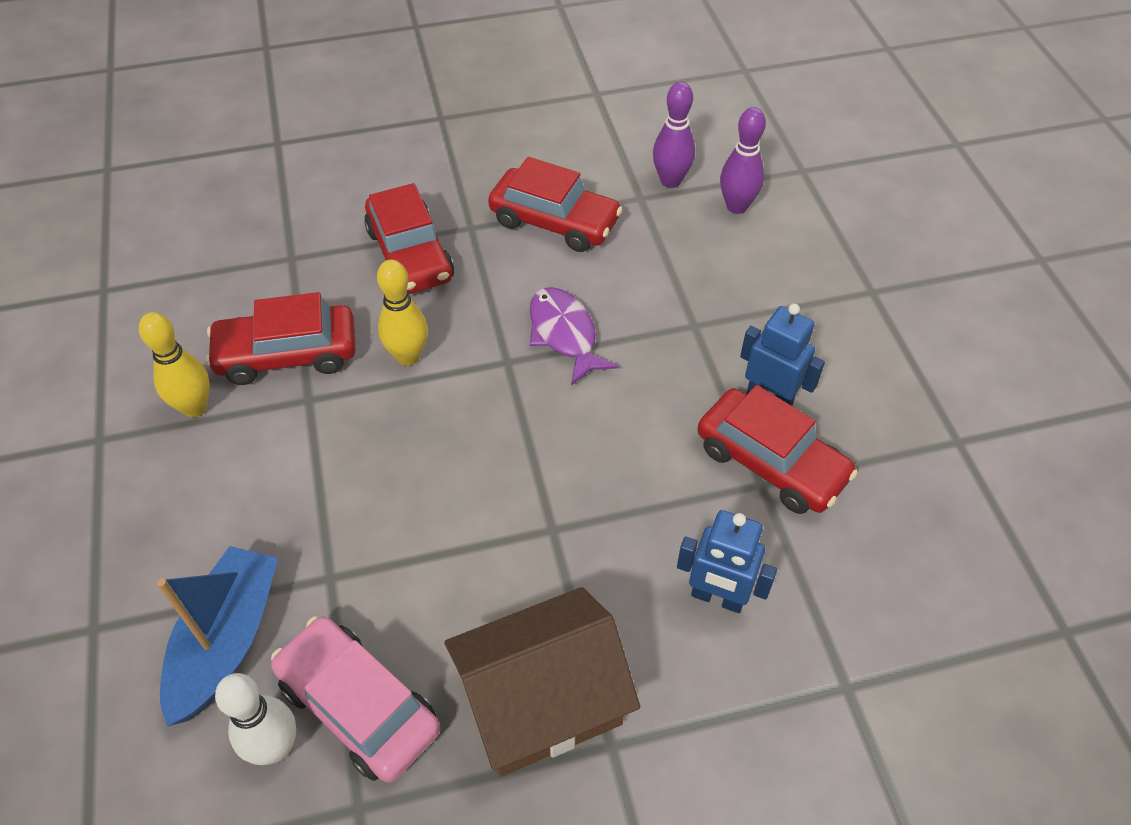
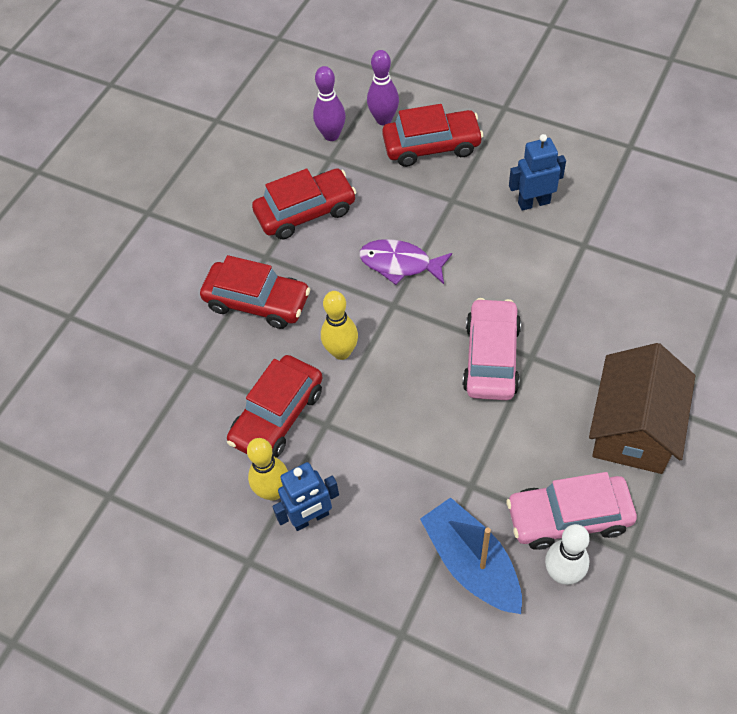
camera: 45 degrees left, 5 degrees up
blue robot [677,510,777,613] -> blue robot moved to [272,462,339,531]
red car [698,385,858,514] -> red car moved to [382,104,483,167]
none -> pink car [462,298,521,400]

